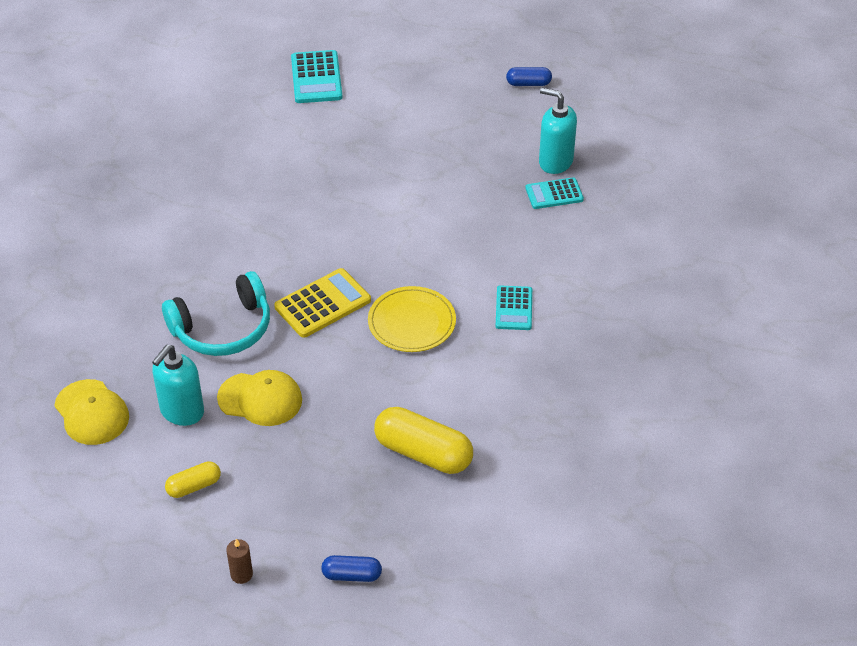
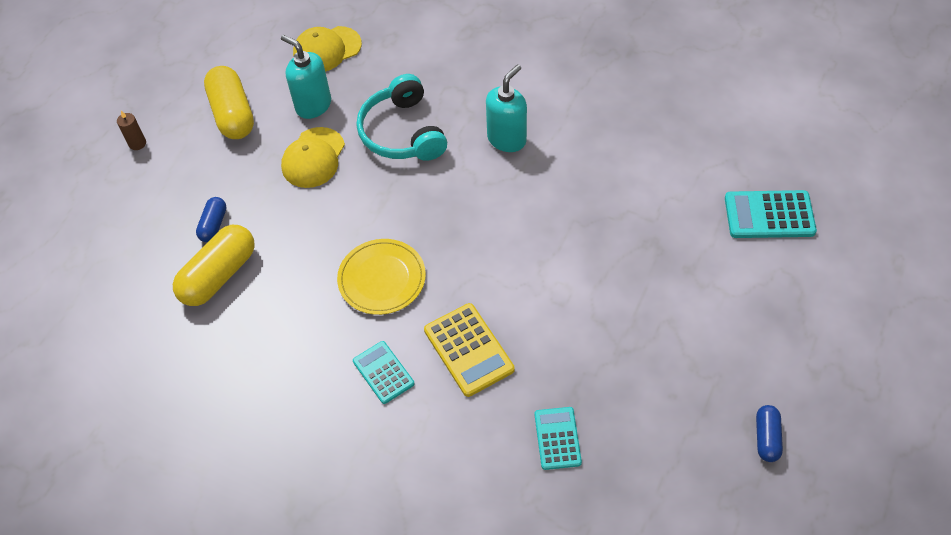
camera: 100 degrees right, 10 degrees up
yellow capsule [165,461,221,498] -> yellow capsule [204,66,254,139], size x1.87
yellow calculator [274,268,371,338] -> yellow calculator moved to [424,303,515,397]
blue capsule [321,555,382,582] -> blue capsule moved to [196,197,227,242]
turquoise calculator [496,286,532,330] -> turquoise calculator turned 45 degrees clockwise [353,341,414,404]
turquoise soap dispenser [539,88,577,174] -> turquoise soap dispenser moved to [486,64,527,152]

